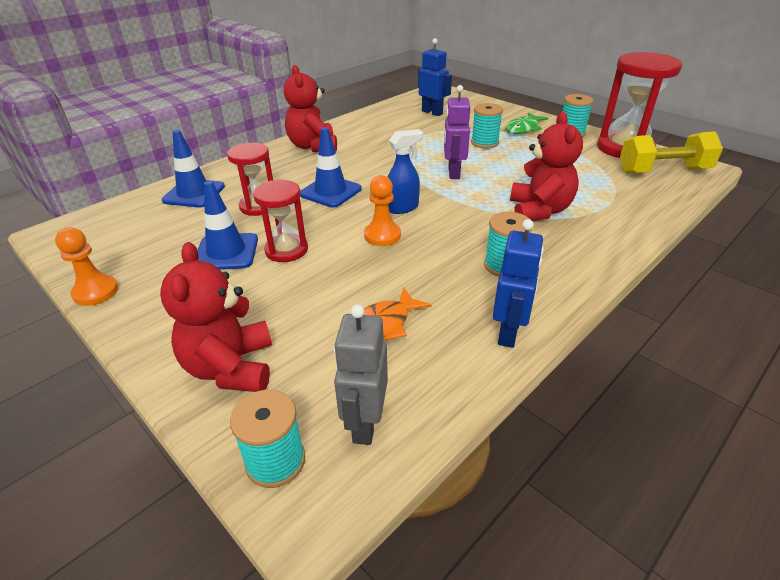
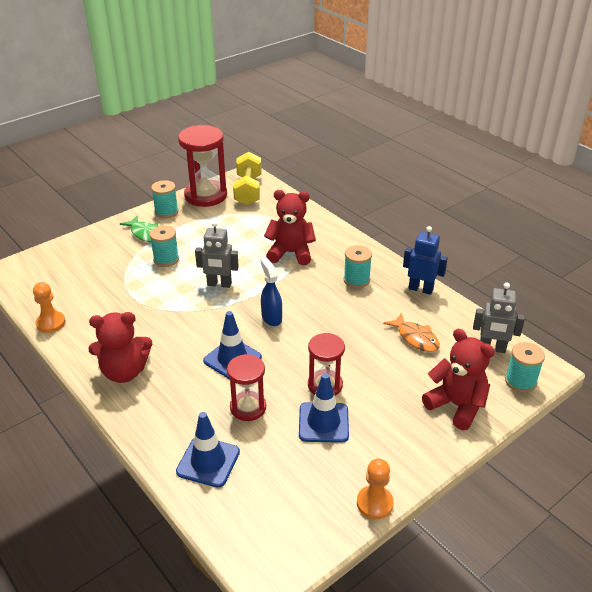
camera: 85 degrees left, 0 degrees up
red teddy bear [160,242,272,392] -> red teddy bear turned 135 degrees counterclockwise [422,329,495,430]
orange pawn [364,175,401,246] -> orange pawn moved to [33,282,66,333]
blue robot [418,38,452,116] -> none
purple robot [444,85,470,179] -> grey robot [195,221,239,288]

